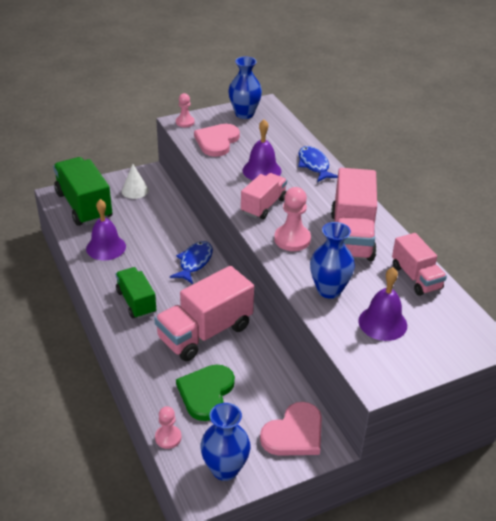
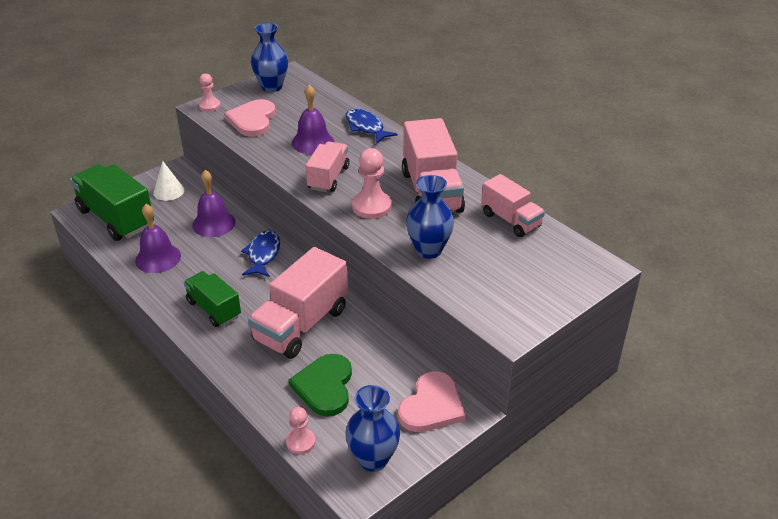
camera: 15 degrees left, 0 degrees up
purple bell [358,267,407,341] -> purple bell moved to [192,170,236,237]

